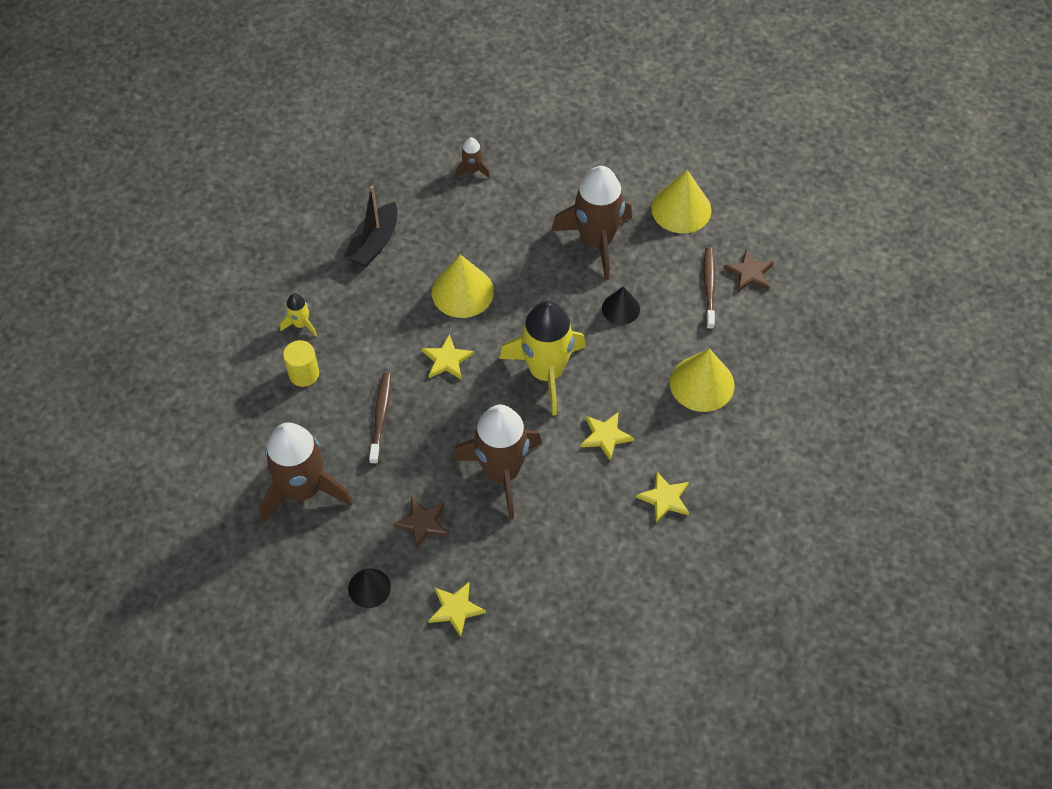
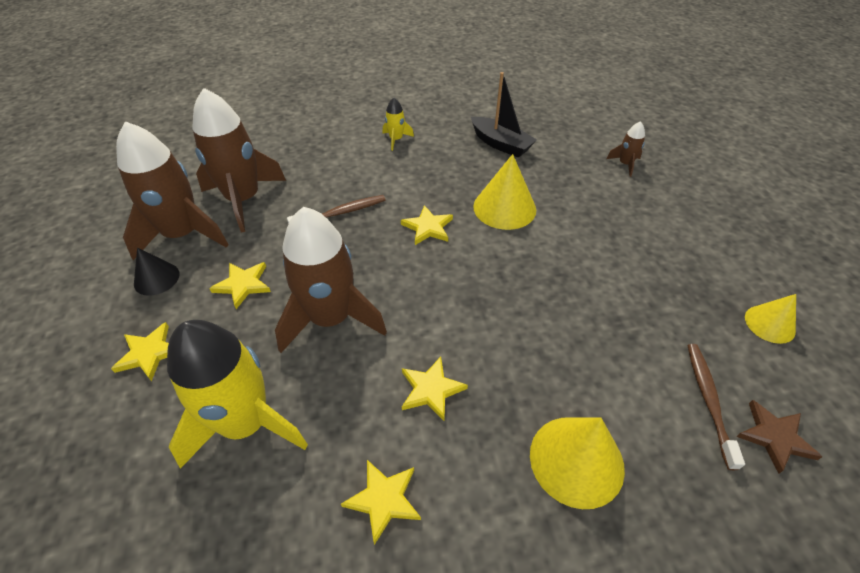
camera: 60 degrees right, 10 degrees down
yellow cylinder [283,340,319,387] -> none
black boat [344,186,398,267] -> black boat turned 135 degrees counterclockwise [471,72,537,158]
brown star [393,497,448,549] -> yellow star [209,262,271,309]
yellow rocket [499,301,586,416] -> yellow rocket moved to [167,320,308,469]
brown rocket [551,166,632,280] -> brown rocket moved to [116,121,229,260]
black cone [602,287,640,325] -> none
yellow cone [651,170,712,233] -> yellow cone [745,294,796,344], size x0.61
brown toothbrush [704,247,716,330] -> brown toothbrush turned 60 degrees counterclockwise [687,344,745,470]

